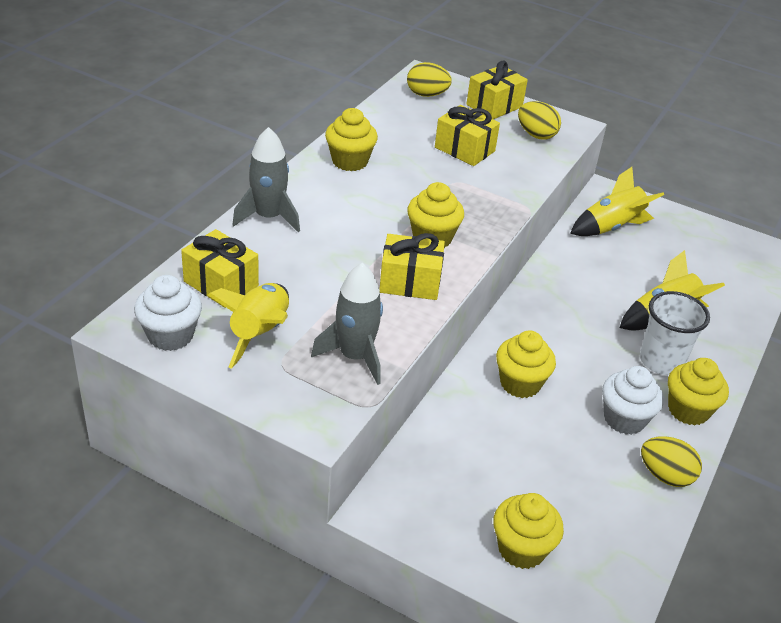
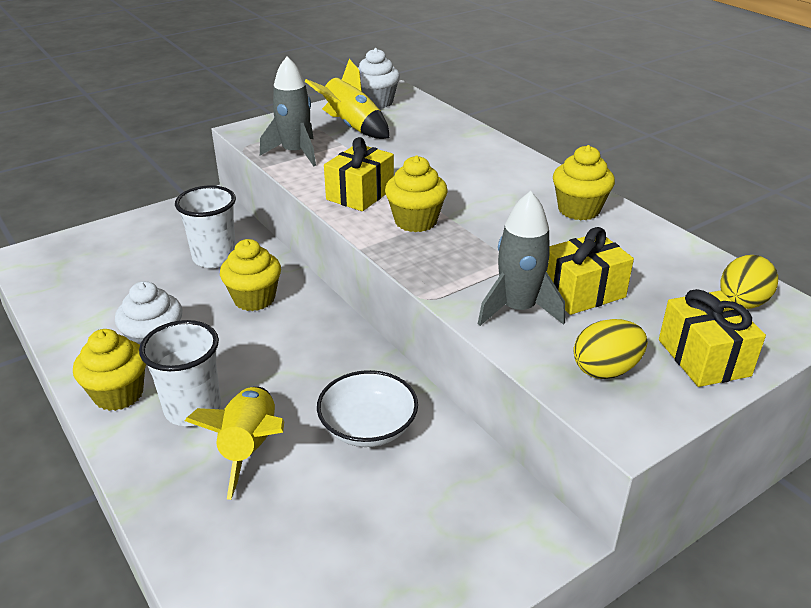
camera: 120 degrees right, 5 degrees down
yellow gift [181,229,259,308] -> none
grey rocket [232,127,300,232] -> grey rocket moved to [478,191,565,326]
yellow cupcake [493,493,564,569] -> none
yellow rocket [570,167,664,236] -> none
yellow egg [641,436,702,487] -> none
none -> white cup [175,185,236,268]
none -> white bowl [317,370,418,447]

